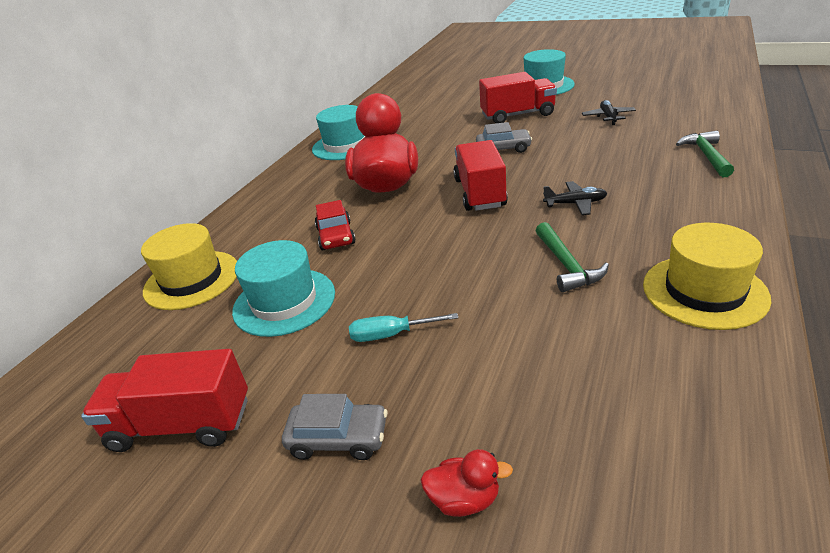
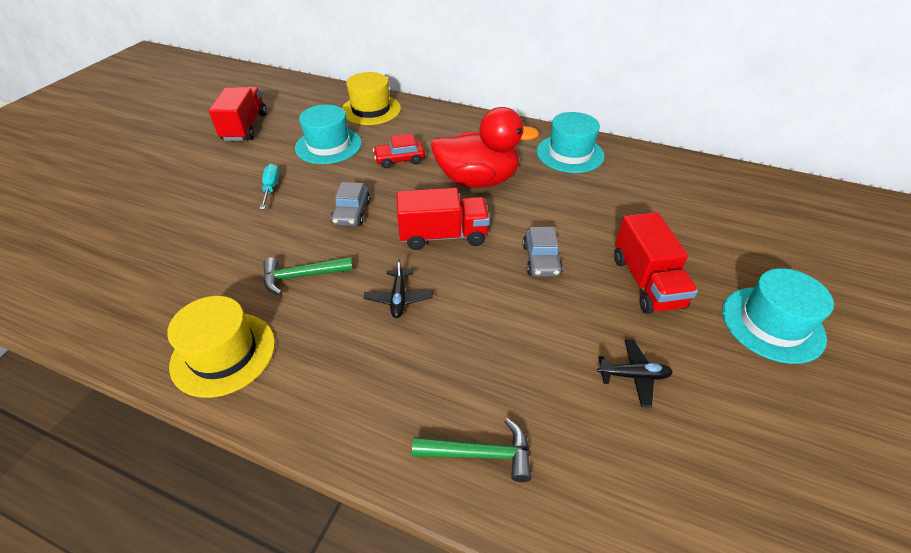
camera: 85 degrees right, 10 degrees up
grey car [282,394,388,460] -> grey car moved to [331,182,370,226]
red duck [420,449,513,517] -> none

